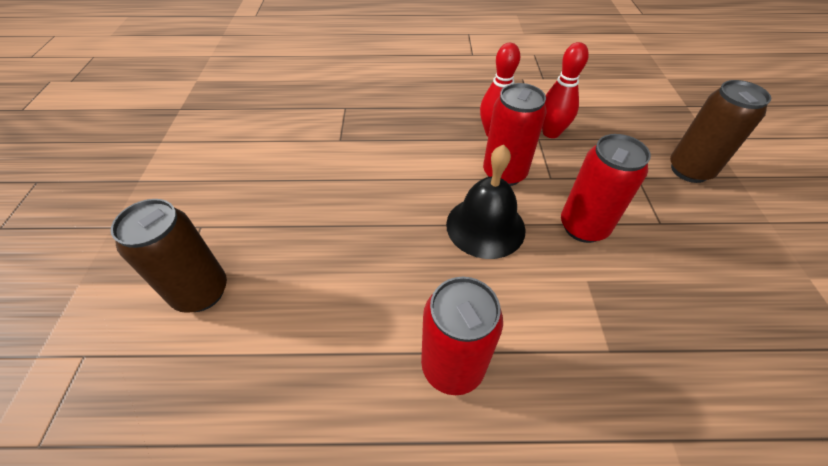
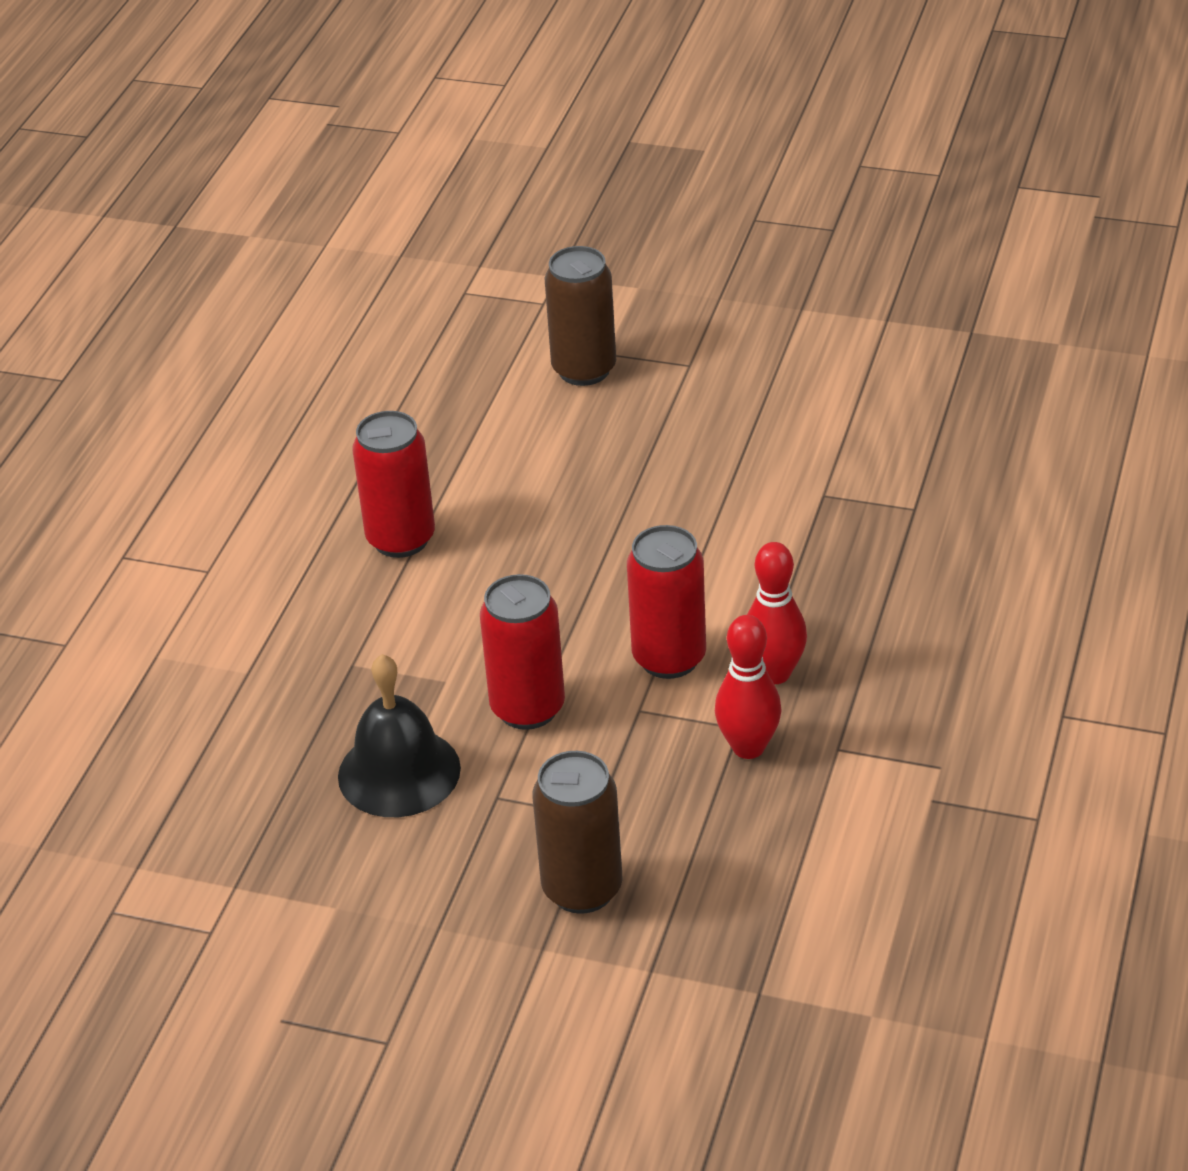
camera: 110 degrees right, 10 degrees down
black bell [446,144,526,259] -> black bell moved to [338,654,461,817]

